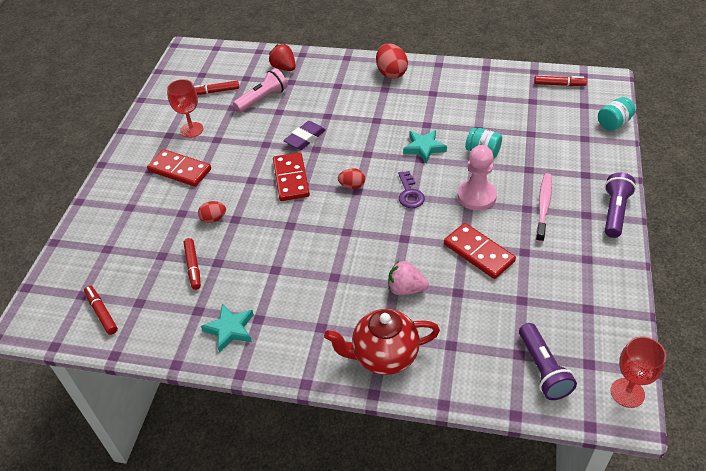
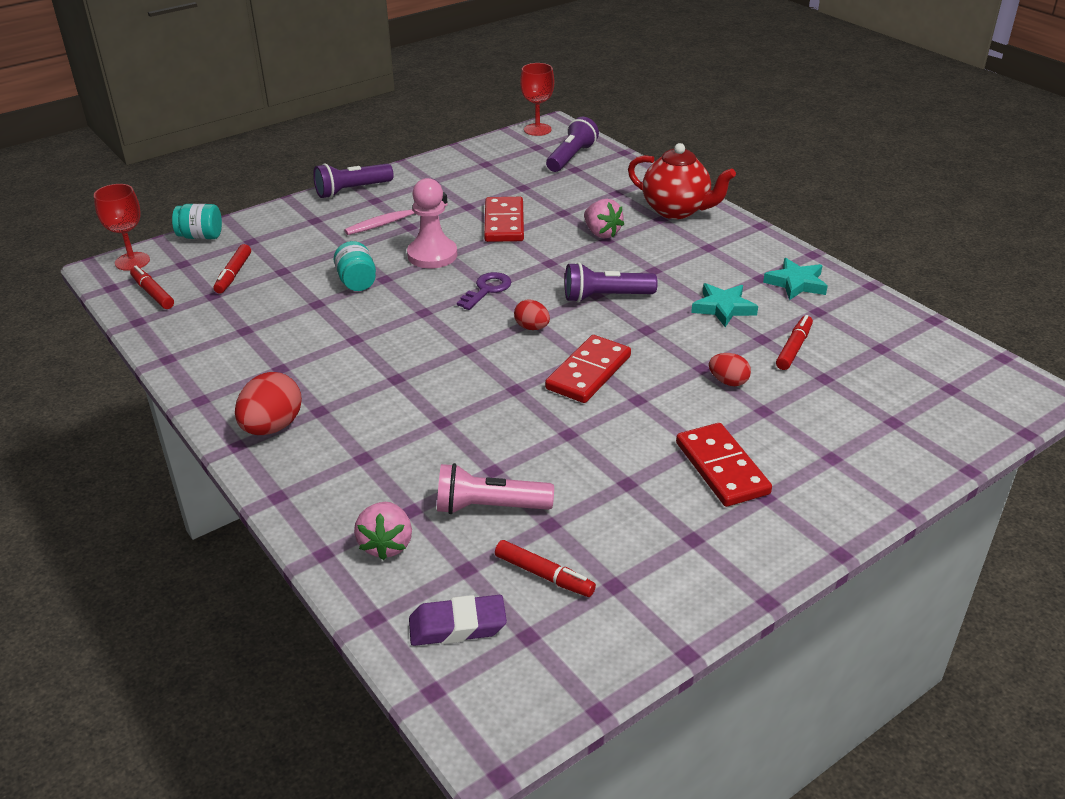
camera: 140 degrees left, 10 degrees down
red marker [84,286,118,335] -> red marker moved to [213,244,251,294]
red goblet [167,79,203,138] -> red goblet moved to [94,184,150,271]
red strawberry [269,44,296,71] -> pink strawberry [354,502,412,560]
purple eraser [283,121,326,150] -> purple eraser moved to [409,595,507,646]
turquoise star [403,130,447,164] -> turquoise star moved to [691,283,758,327]
none -> purple flashlight [565,262,658,303]

